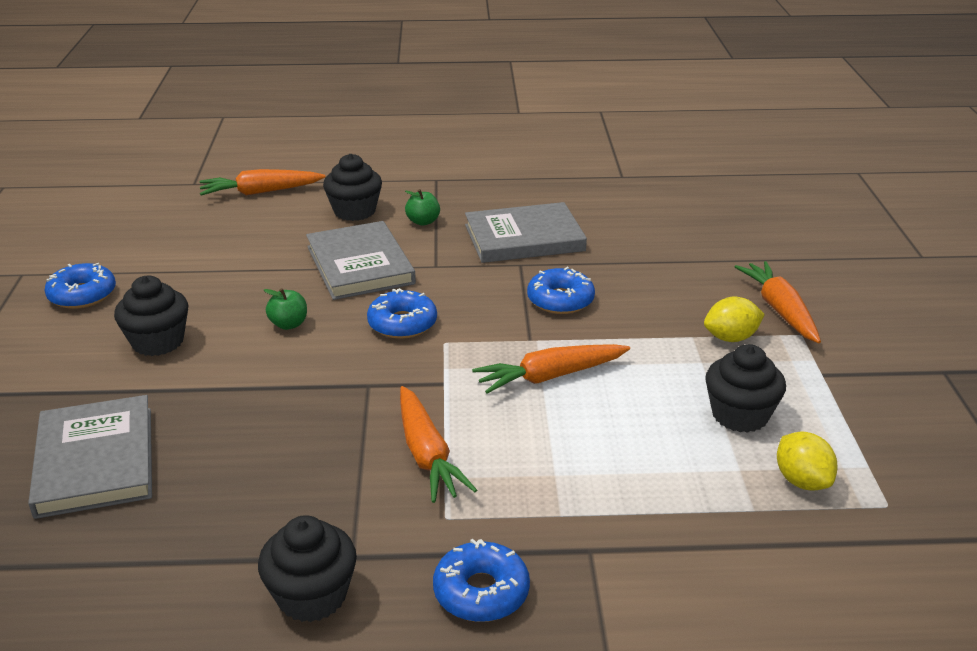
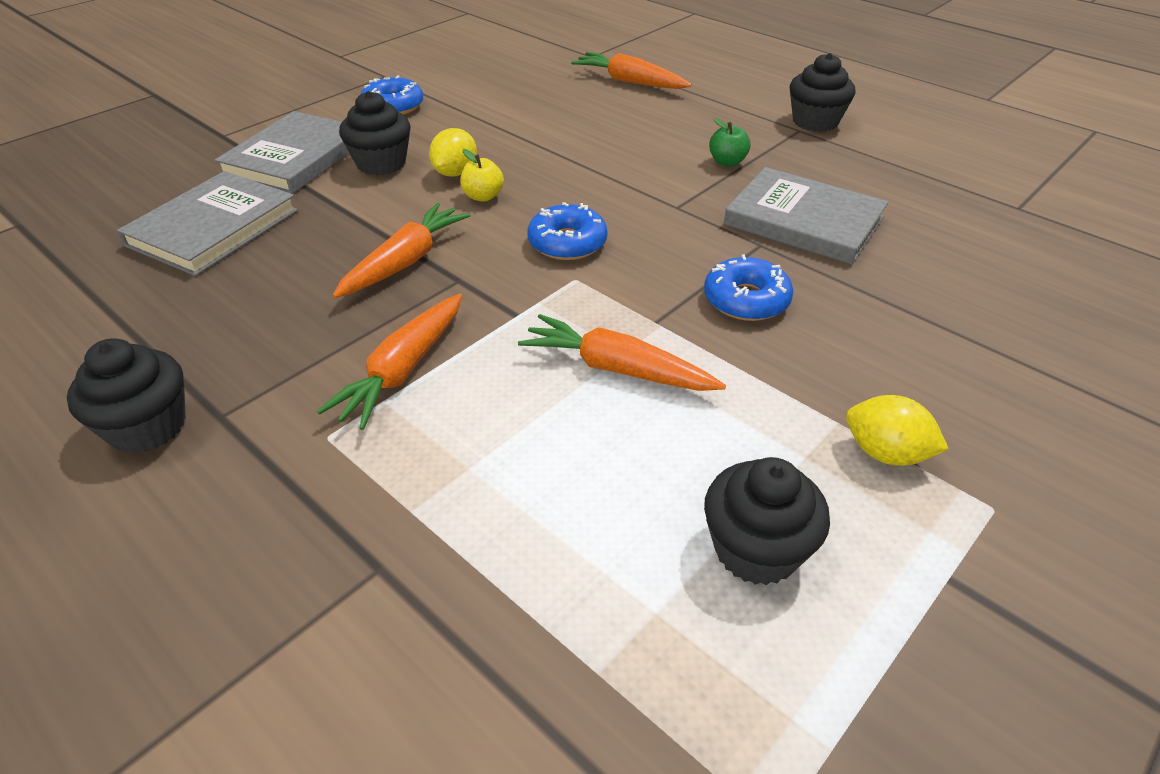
camera: 45 degrees right, 10 degrees up
green apple [264,288,307,330] -> yellow apple [460,149,504,202]
grey book [306,221,416,300] -> grey book moved to [215,111,349,194]
black cupcake [323,154,382,221] -> black cupcake moved to [790,53,855,132]
blue donut [433,539,530,622] -> none
orange carrot [734,261,821,343] -> orange carrot moved to [332,203,471,298]
yellow lemon [777,432,838,491] -> yellow lemon moved to [429,128,477,177]

